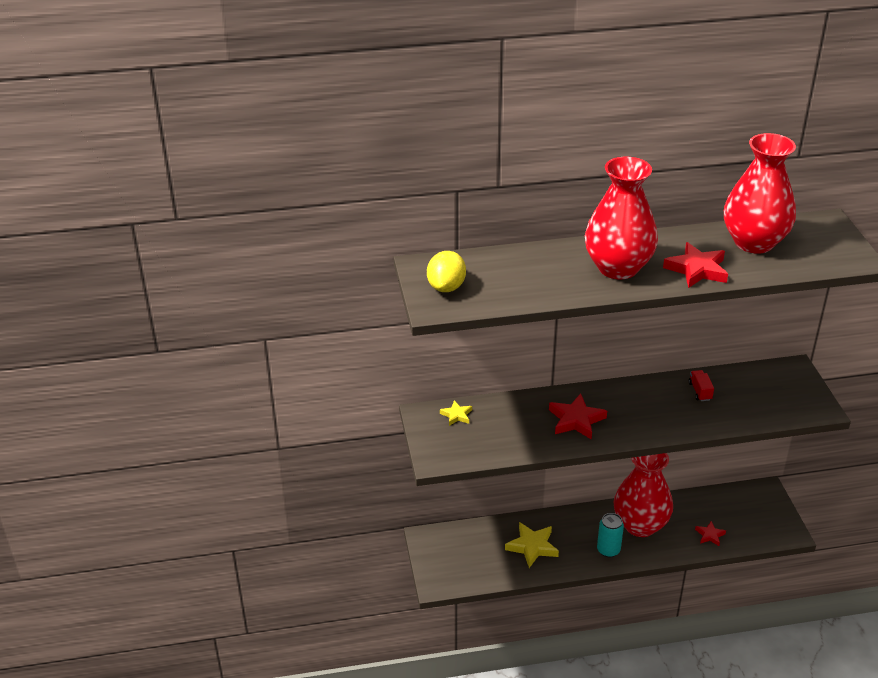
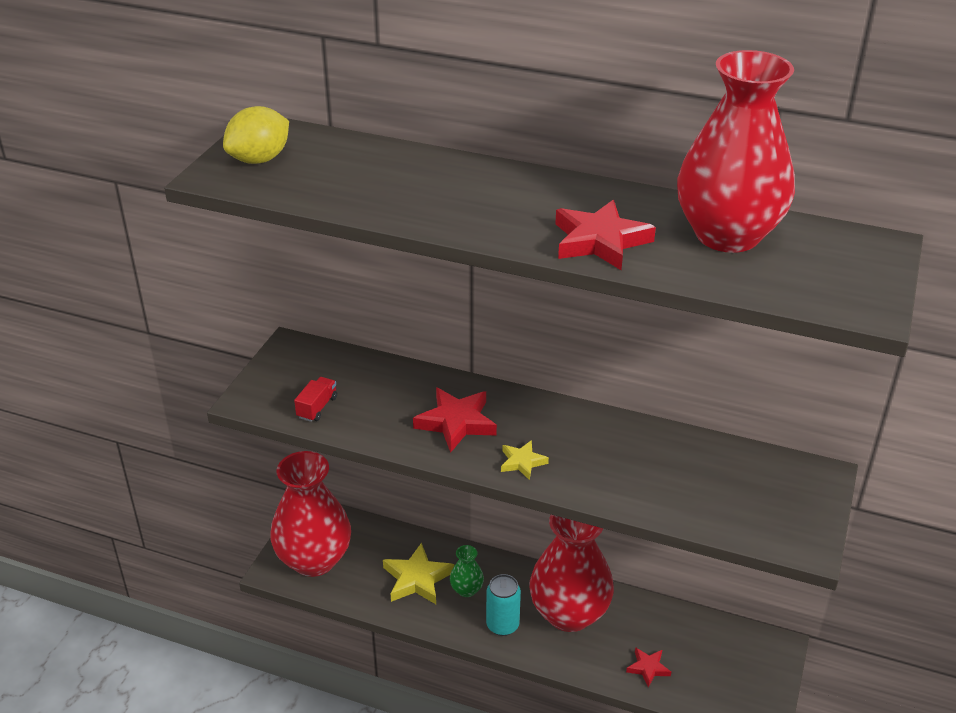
camera: 30 degrees right, 0 degrees up
yellow star [440,400,472,426] -> yellow star moved to [501,440,549,480]
red vase [585,157,658,279] -> red vase moved to [270,451,351,577]
red truck [689,370,714,401] -> red truck moved to [294,377,337,422]
none -> green vase [450,545,484,597]

